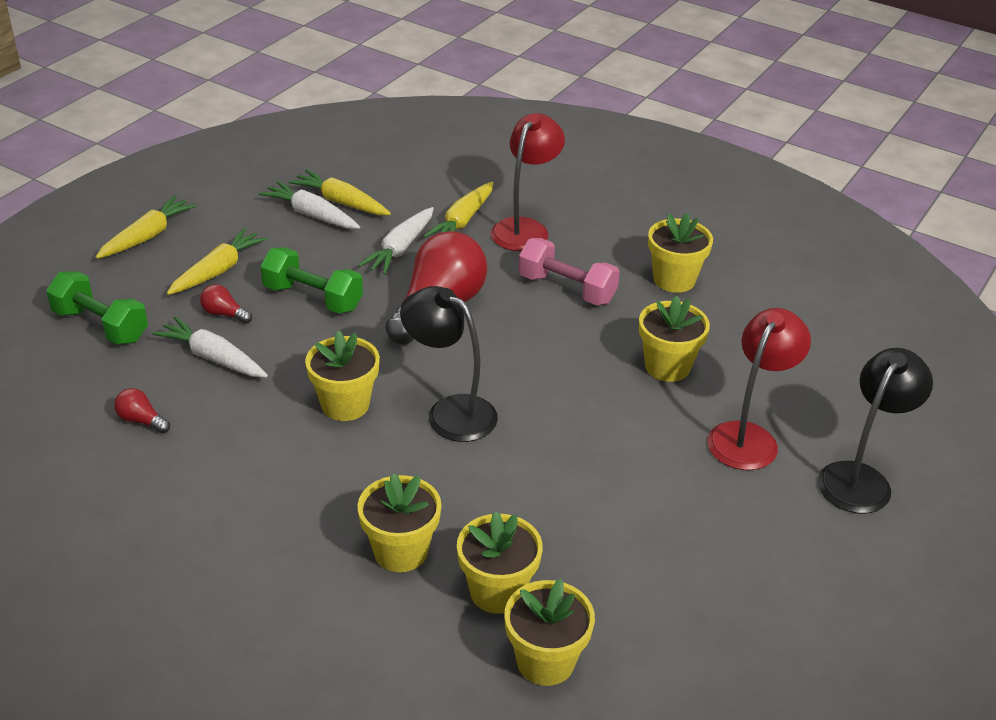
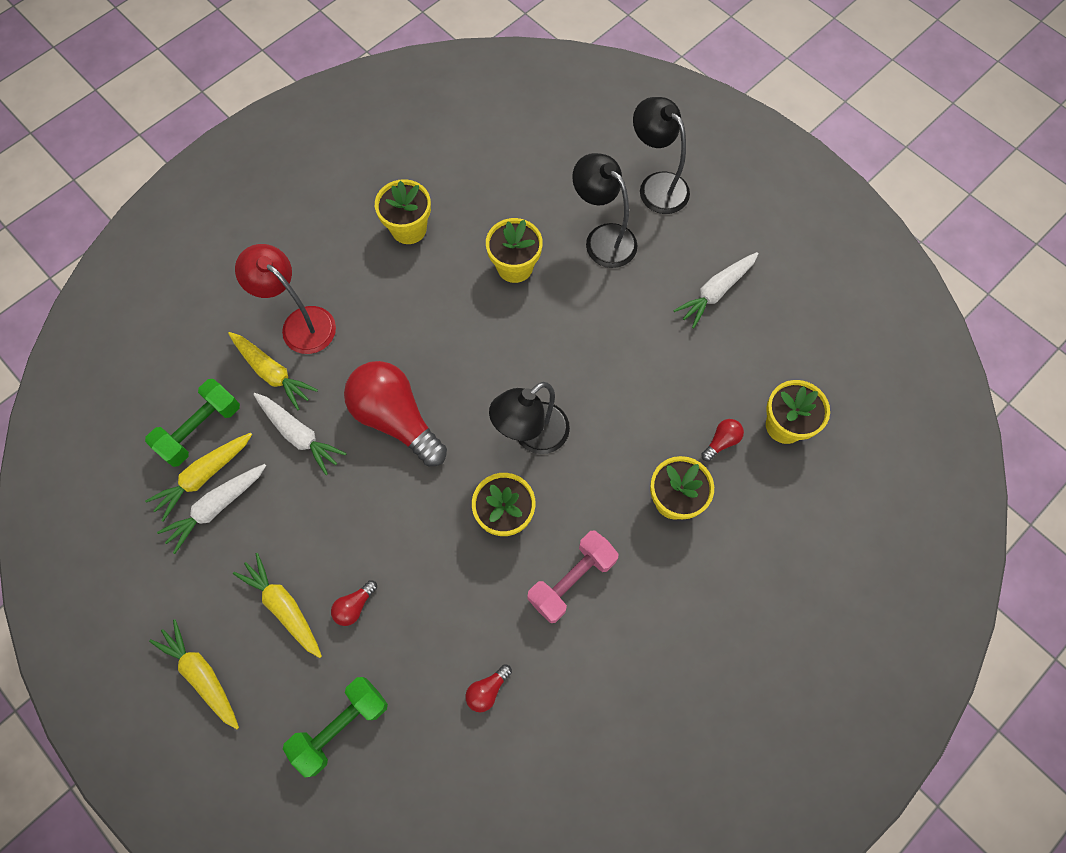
camera: 75 degrees left, 30 degrees up
white carrot [152,316,268,378] -> white carrot moved to [674,252,759,328]
green dumbbell [260,247,363,314] -> green dumbbell moved to [145,379,240,467]
yellow flower pot [457,511,543,614] -> red light bulb [701,419,744,461]
pink dumbbell [518,238,620,306] -> pink dumbbell moved to [527,530,619,623]
red lamp [707,308,811,470] -> black lamp [572,153,638,268]

